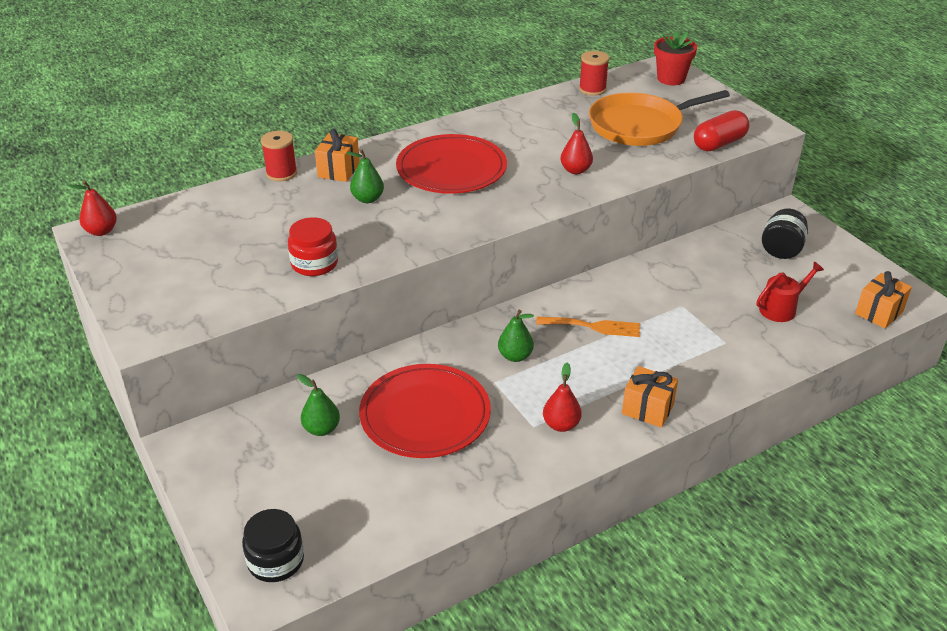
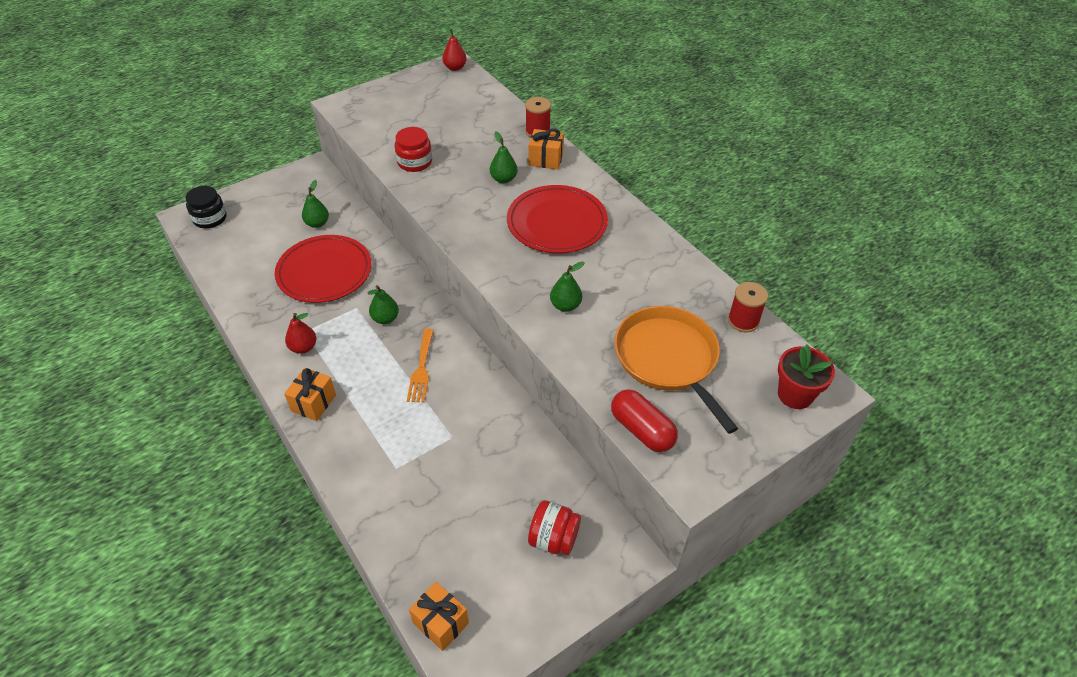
camera: 85 degrees right, 10 degrees up
red pear [560,113,593,174] -> green pear [550,261,585,312]
red watering can [757,262,824,322] -> none
black jar [762,209,808,259] -> red jar [528,500,581,555]

